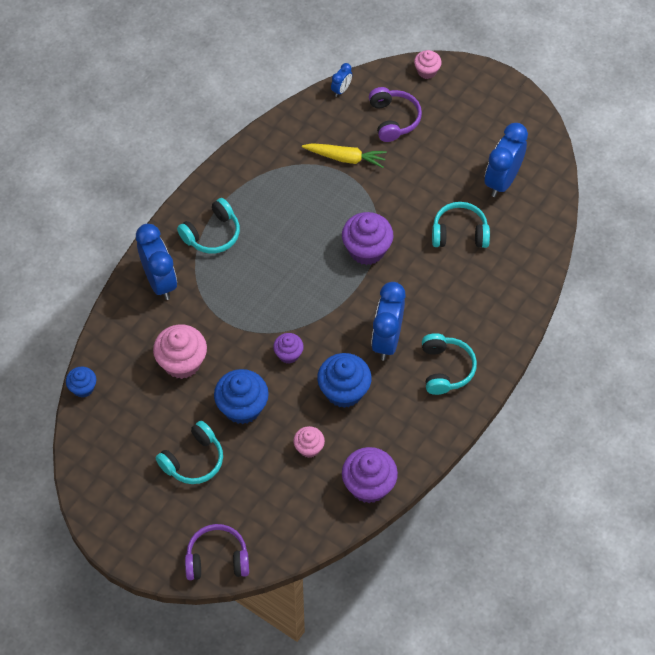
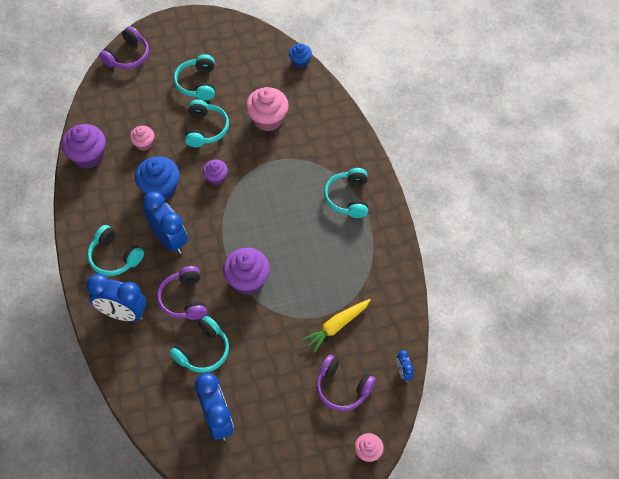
camera: 130 degrees right, 0 degrees up
blue clock [136,224,177,300] -> blue clock moved to [86,273,146,321]
blue cupcake [214,369,269,424] -> turquoise headphones [185,100,229,147]
none -> purple headphones [157,266,207,320]

